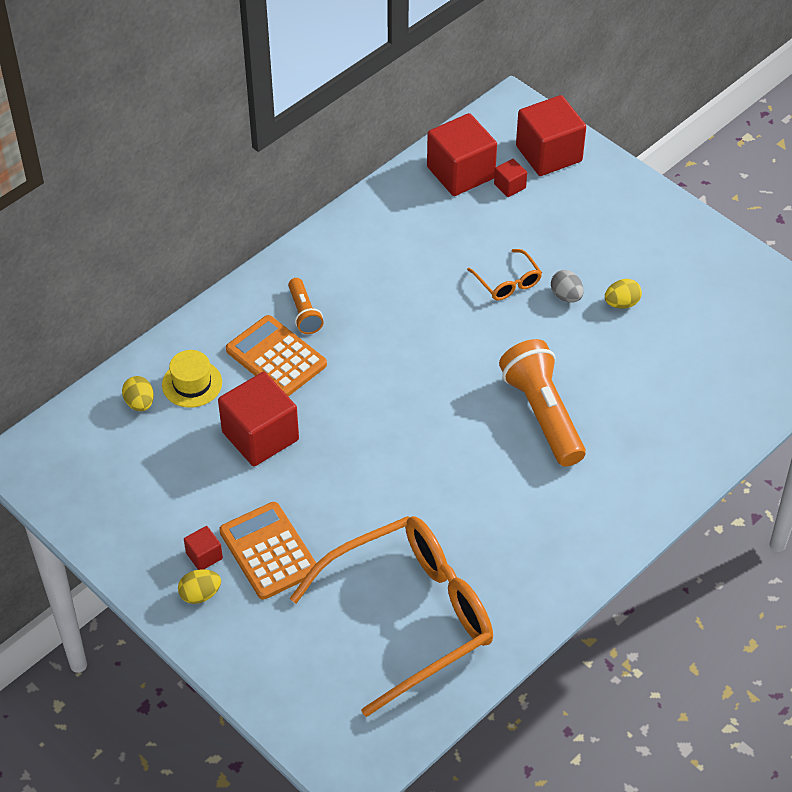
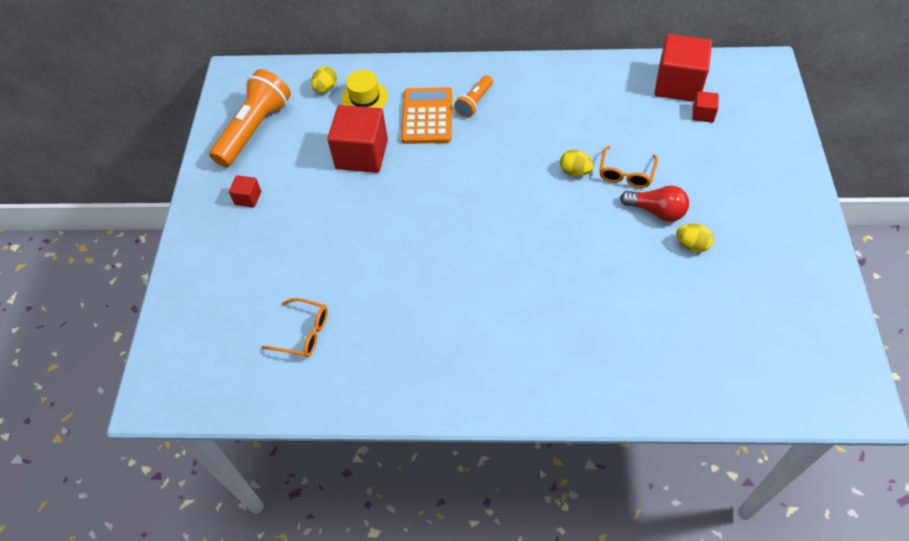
camera: 50 degrees right, 5 degrees up
yellow egg [178,569,221,604] -> yellow egg moved to [560,150,594,176]
orange calculator [219,502,316,600] -> none
orange glasses [289,516,493,717] -> orange glasses [261,298,328,357], size x0.41
orange flashlight [499,339,586,467] -> orange flashlight moved to [209,69,291,167]
red cube [516,95,586,176] -> none
grey egg [551,270,584,303] -> red light bulb [620,185,689,222]

